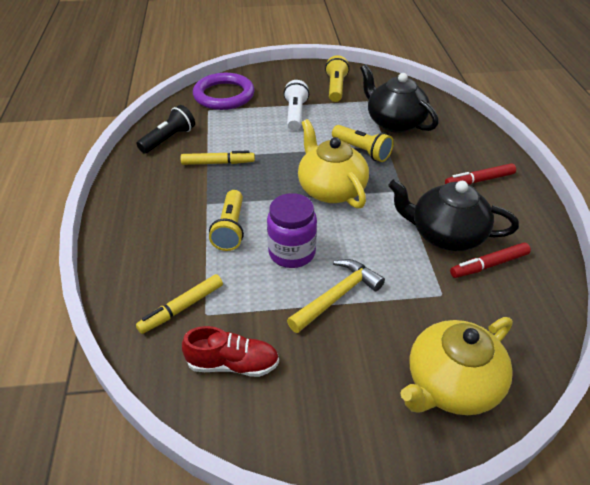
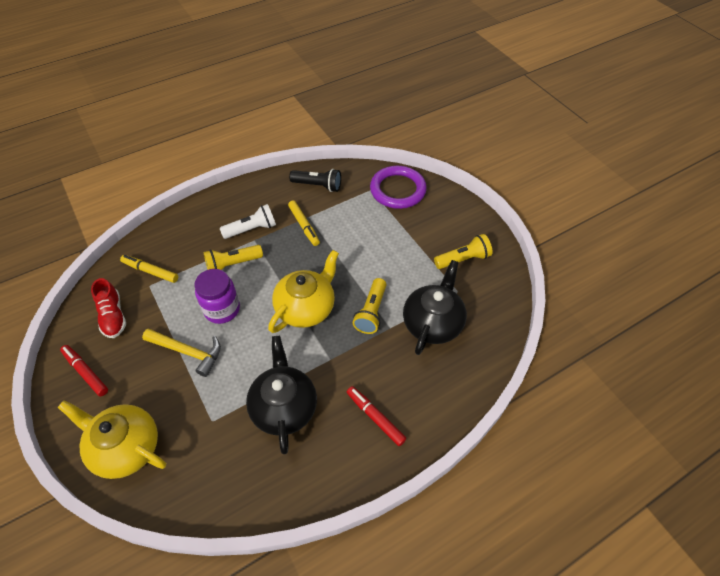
camera: 65 degrees right, 10 degrees up
white flashlight [283,80,309,131] -> white flashlight moved to [220,204,276,239]
red marker [450,243,531,278] -> red marker moved to [60,345,108,396]

